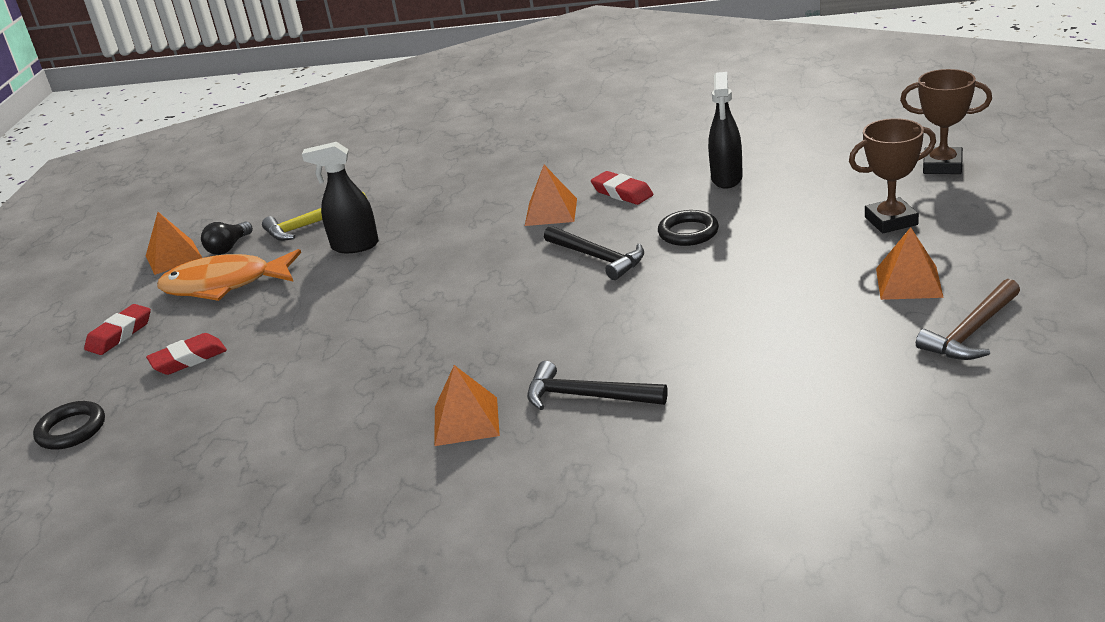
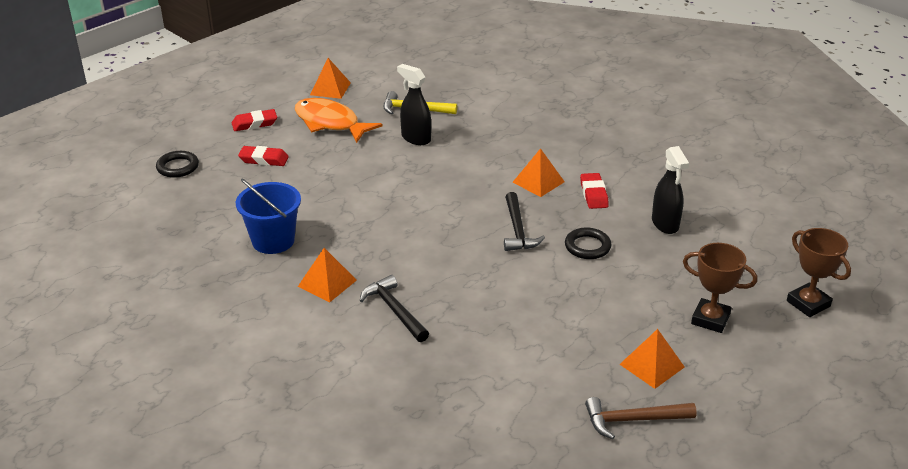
camera: 35 degrees right, 5 degrees up
black light bulb [201,222,253,255] -> none
black spray bottle [708,72,743,188] -> black spray bottle turned 60 degrees counterclockwise [652,146,689,234]
none -> blue bucket [236,179,301,254]

